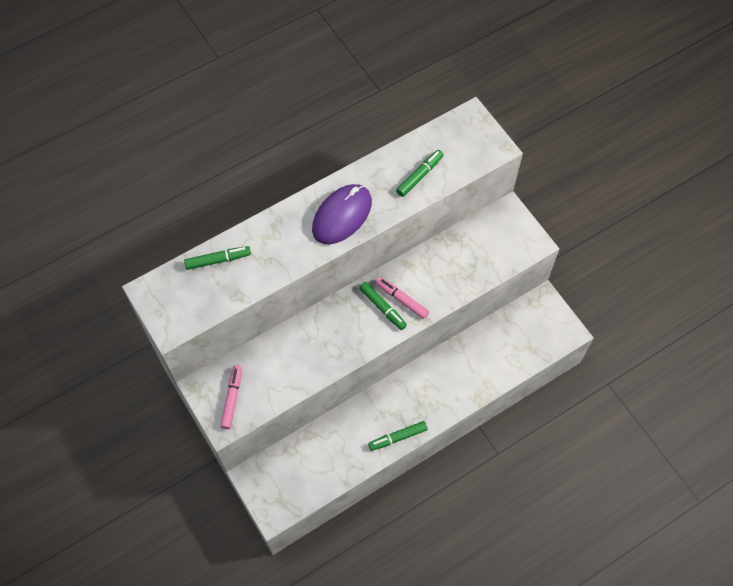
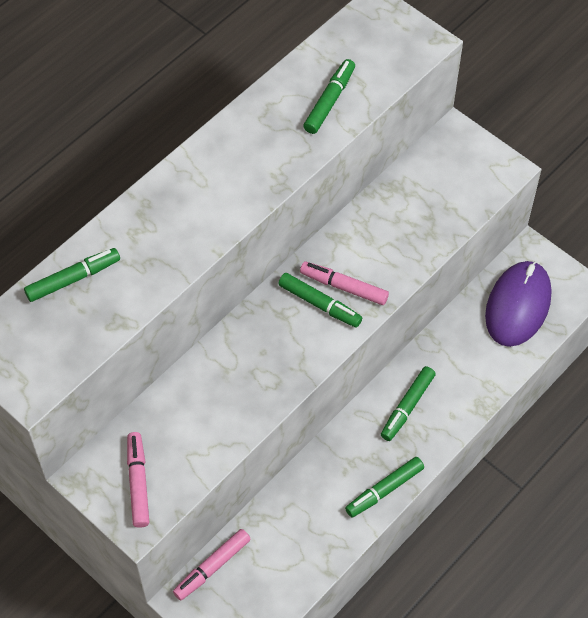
camera: 15 degrees left, 5 degrees down
purple mouse [312,184,372,244] -> purple mouse moved to [485,261,551,347]
none -> pink marker [173,529,251,600]
none -> green marker [381,366,436,441]

